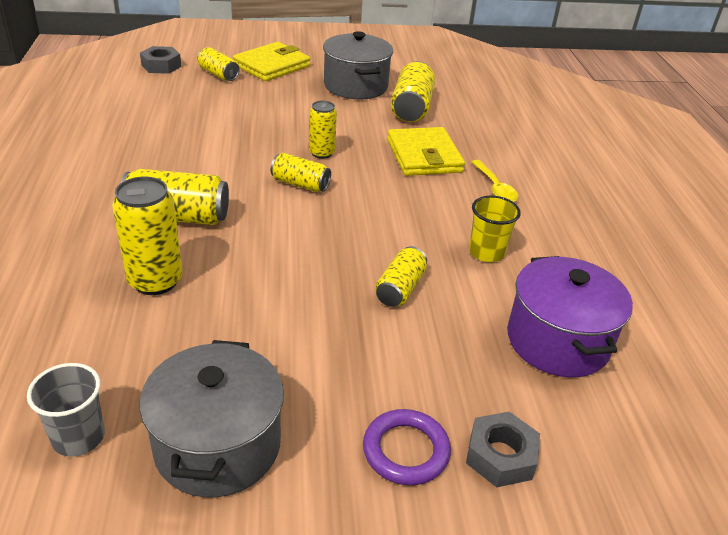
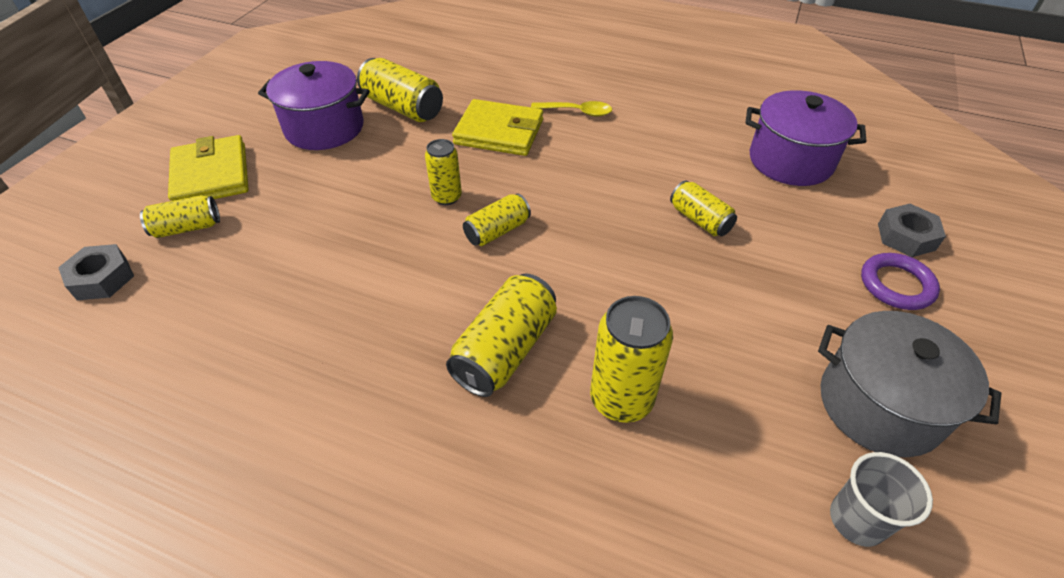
camera: 60 degrees left, 10 degrees up
grey pot [323,31,393,99] -> purple pot [258,61,370,150]
yellow cup [469,195,521,262] -> none

